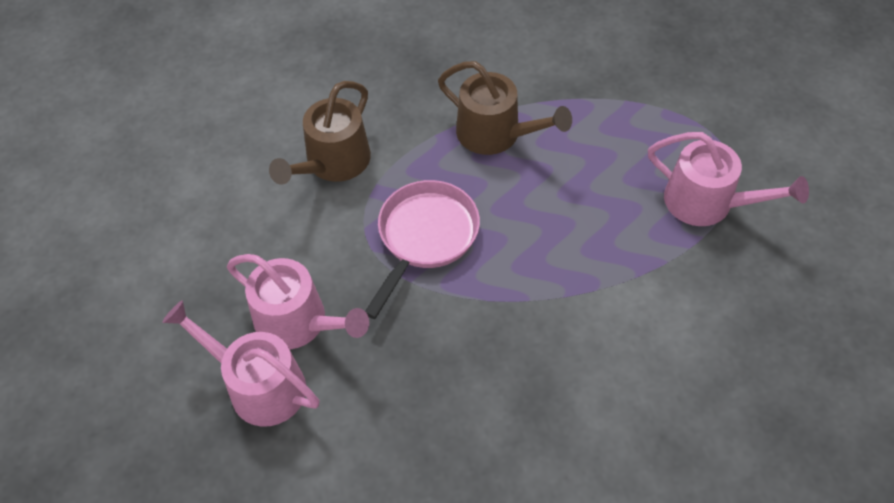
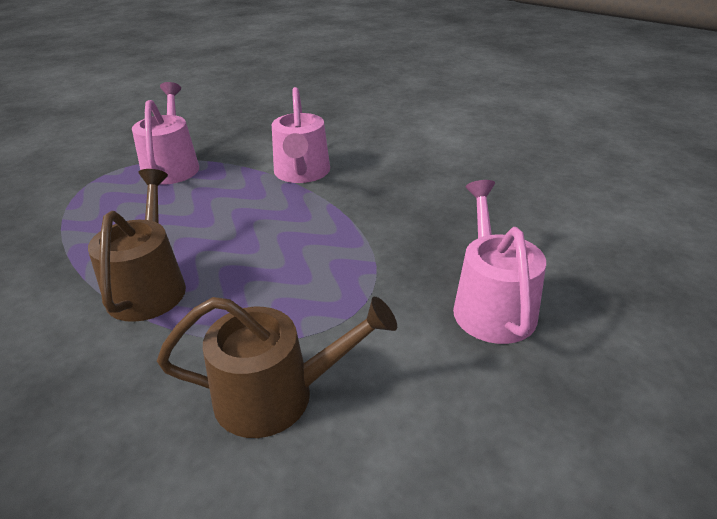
camera: 125 degrees left, 20 degrees down
pink watering can [162,300,319,427] -> pink watering can moved to [272,87,330,183]
pink pan [365,180,480,319] -> none

